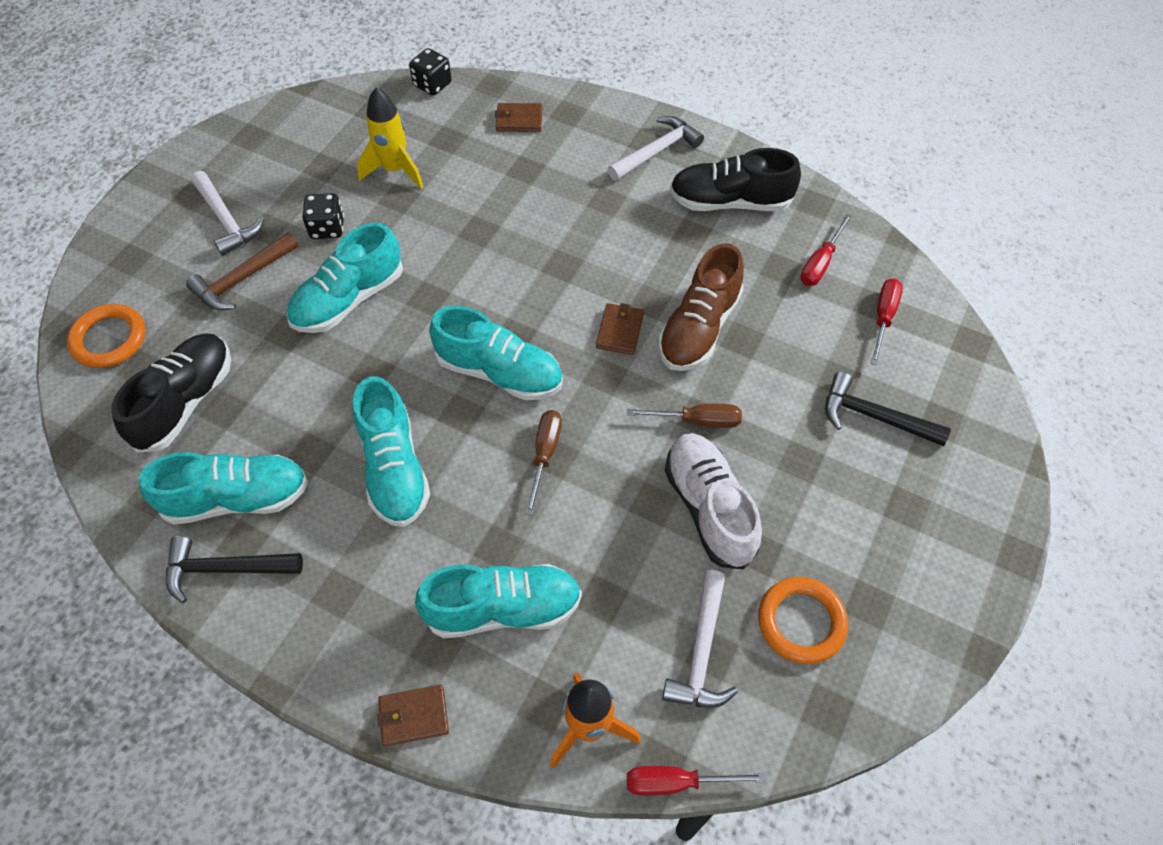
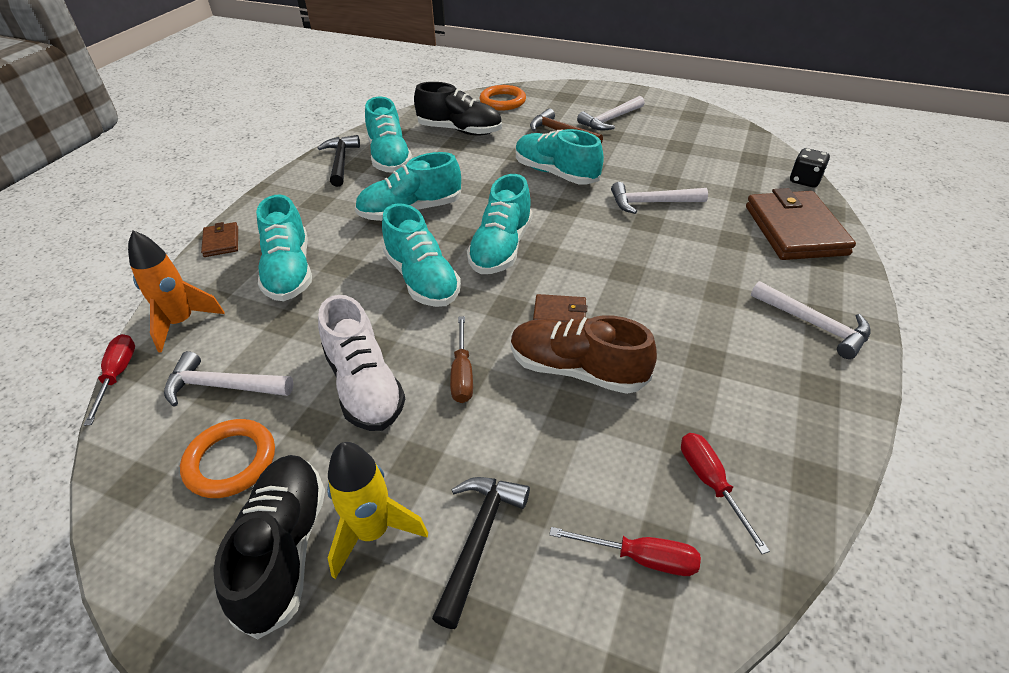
camera: 85 degrees right, 15 degrees down
black dice [303,193,344,239] -> none
yellow rocket [357,87,423,189] -> yellow rocket moved to [327,442,428,579]
brown wallet [495,103,542,132] -> brown wallet [746,188,856,260], size x2.13
brown screwdriver [525,410,562,515] -> turquoise shoe [382,203,461,307]
white shoe [665,433,762,569] -> white shoe turned 90 degrees clockwise [318,295,405,431]
black shoe [670,148,801,211] -> black shoe moved to [213,455,325,639]
red screwdriver [800,213,852,286] -> red screwdriver turned 45 degrees clockwise [681,433,770,554]
none -> white hammer [611,182,708,214]

